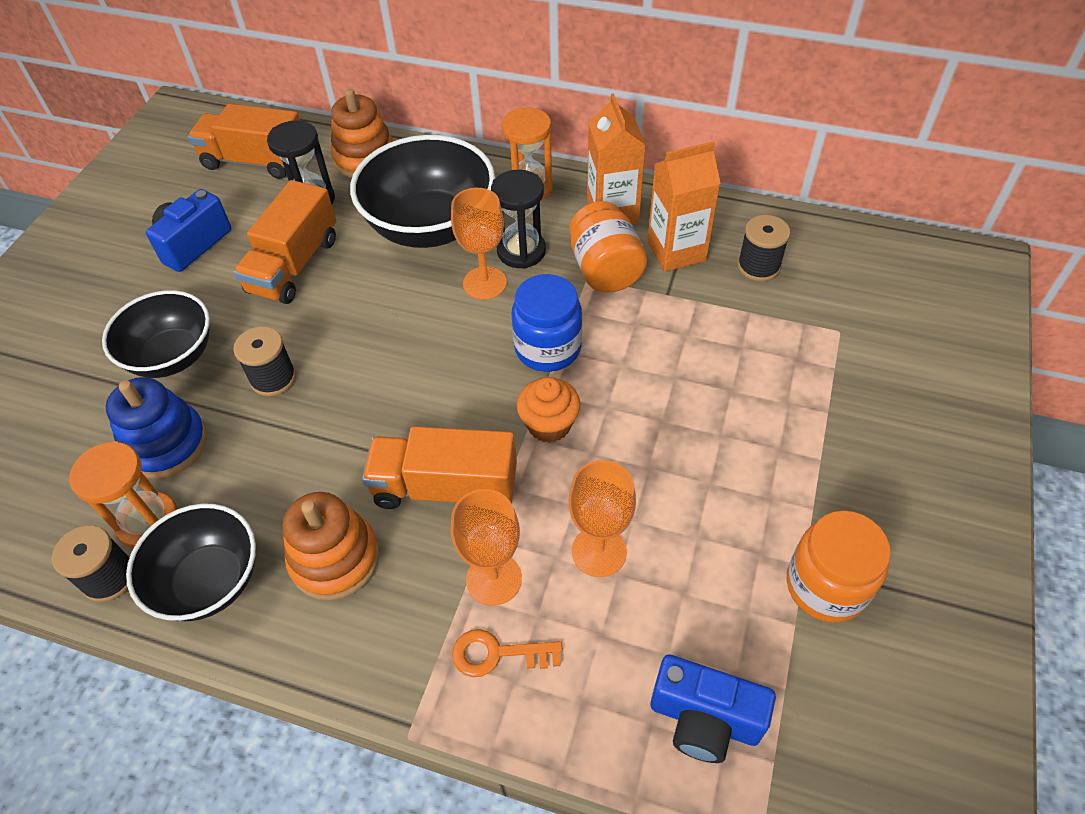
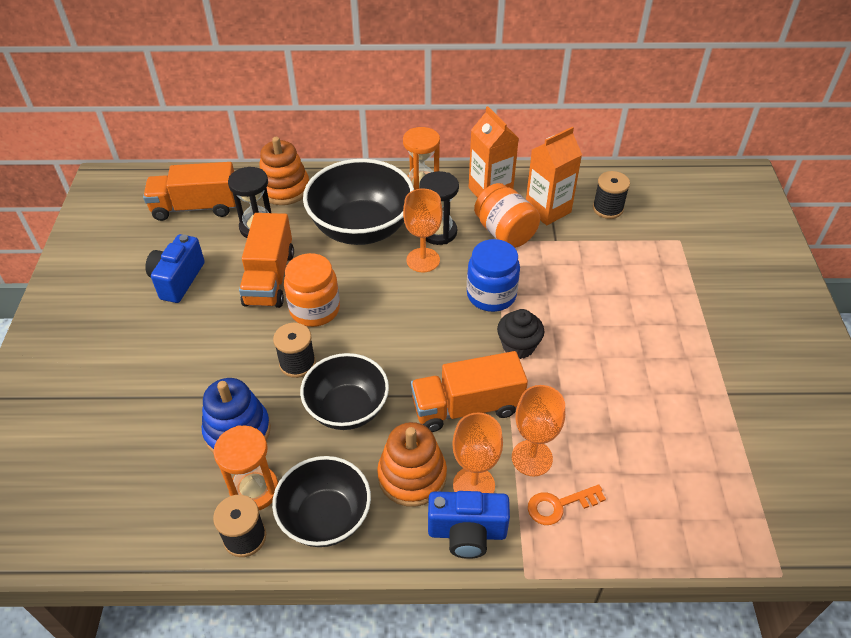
camera: 20 degrees left, 5 degrees down
black bowl [102,290,210,378] -> black bowl moved to [300,353,389,430]
orange cupcake [517,377,581,443] -> black cupcake [497,309,544,359]
orange goblet [569,460,636,577] -> orange goblet moved to [452,413,503,493]
blue camera [651,655,776,763] -> blue camera moved to [428,491,510,559]
orange jar [787,511,891,622] -> orange jar moved to [284,253,340,327]

